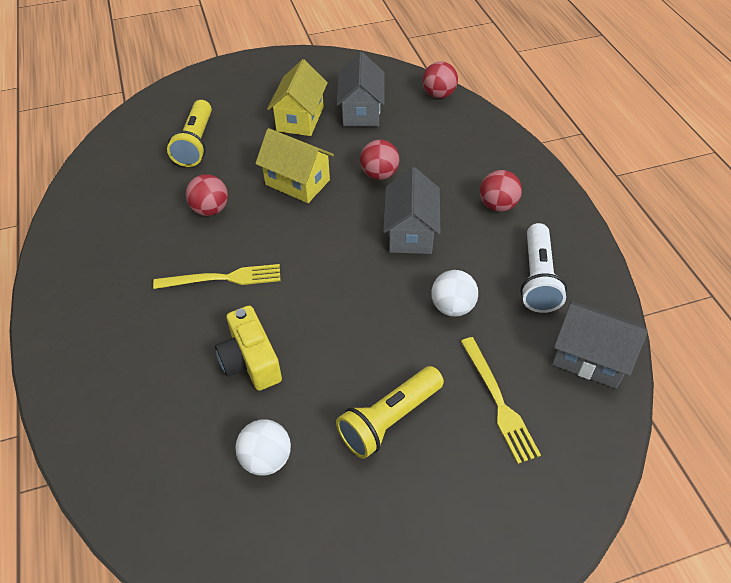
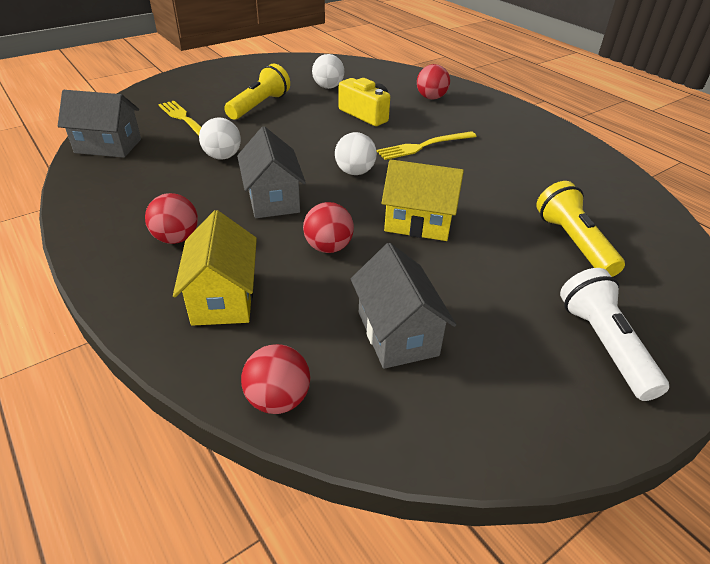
camera: 160 degrees right, 10 degrees down
red ball [186,174,228,216] -> red ball moved to [417,64,450,99]
yellow house [267,59,328,136] -> yellow house moved to [173,210,257,326]
white flashlight [520,223,567,313] -> white flashlight moved to [560,268,669,401]
none -> white ball [335,132,377,175]

